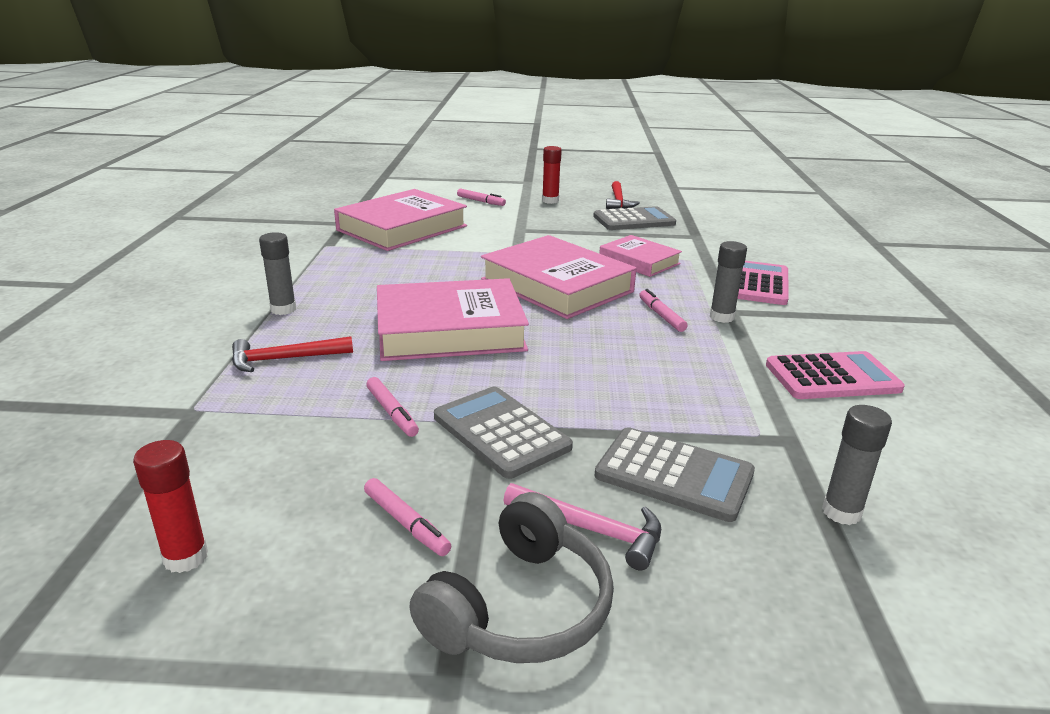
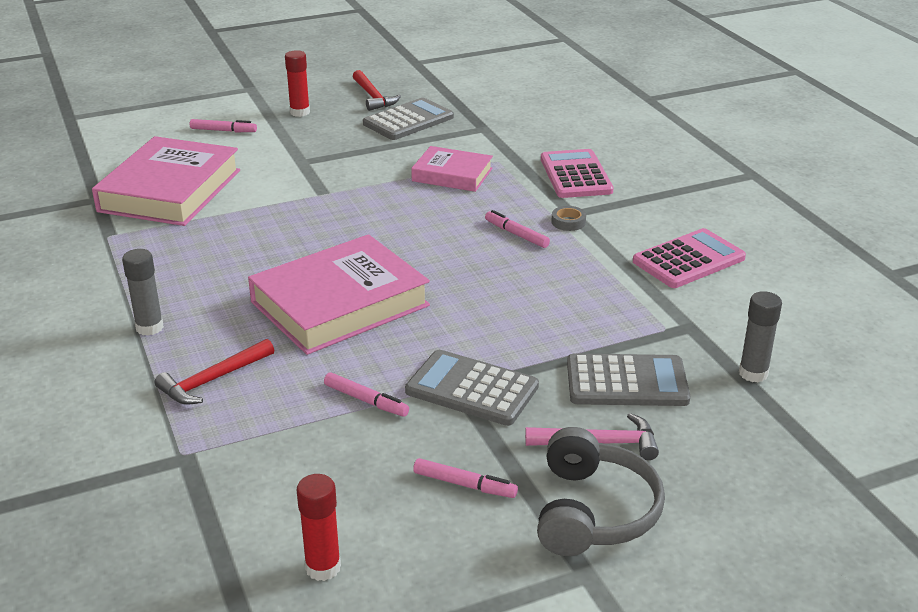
camera: 25 degrees left, 5 degrees up
pink book [481,235,636,319] -> none
grey glue stick [710,241,747,323] -> grey tape [552,206,586,231]

